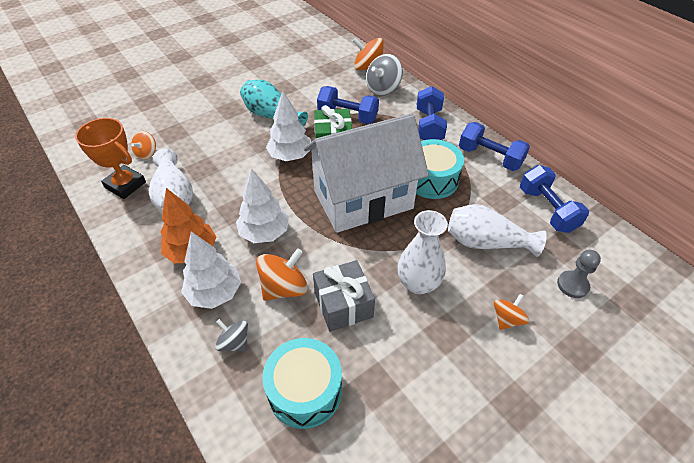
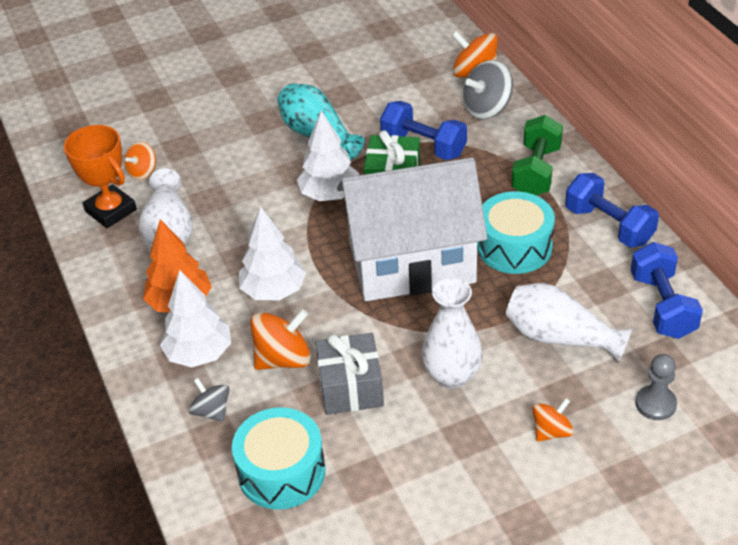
camera: 15 degrees right, 5 degrees down
blue dumbbell [417,86,447,140] -> green dumbbell [512,115,563,195]

